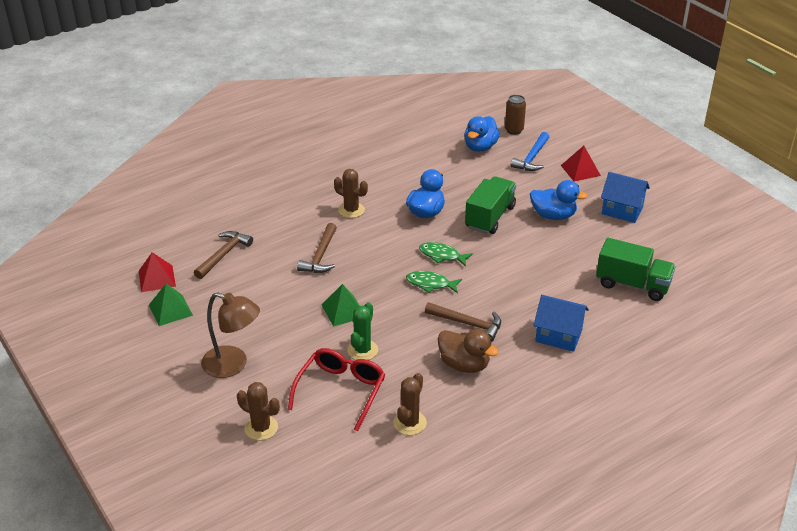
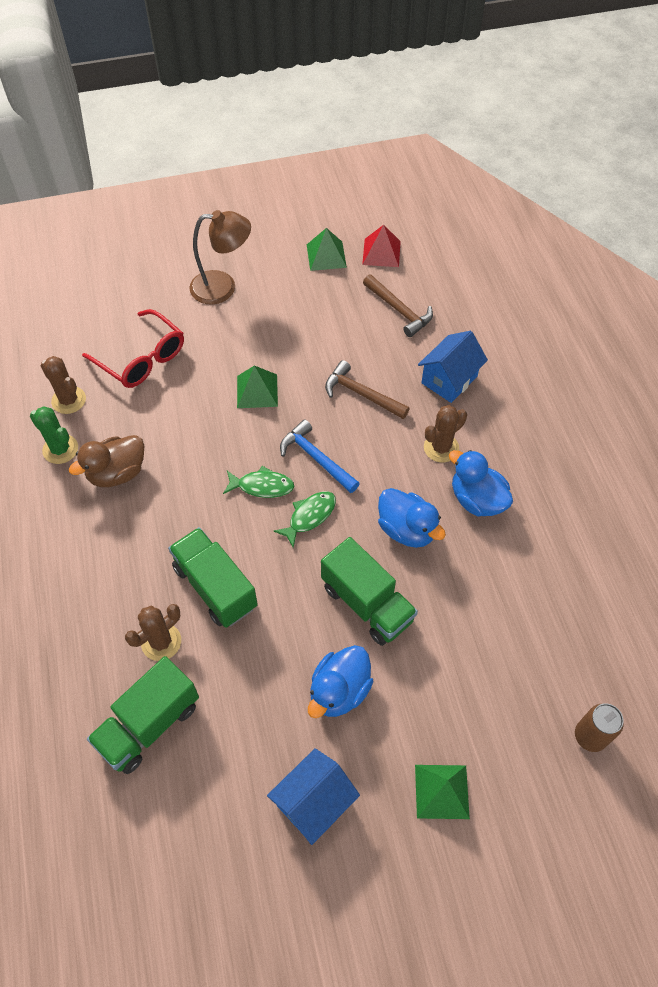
camera: 110 degrees right, 20 degrees up
brown lamp [201,292,260,378] -> brown lamp turned 135 degrees counterclockwise [189,210,251,305]
brown cactus [237,382,280,440] -> brown cactus moved to [125,604,181,661]
green cactus [347,302,378,360] -> green cactus moved to [30,406,78,464]
green fish [406,271,462,293] -> green fish turned 60 degrees clockwise [223,466,294,498]
brown hammer [425,302,501,342] -> none
blue duck [464,116,500,152] -> blue duck moved to [449,450,513,517]
blue hammer [511,132,549,171] -> blue hammer moved to [280,419,360,493]
blue house [533,295,589,352] -> blue house moved to [418,331,488,403]
red pyramid [561,146,601,181] -> green pyramid [415,765,470,819]
none -> green truck [168,527,258,628]

